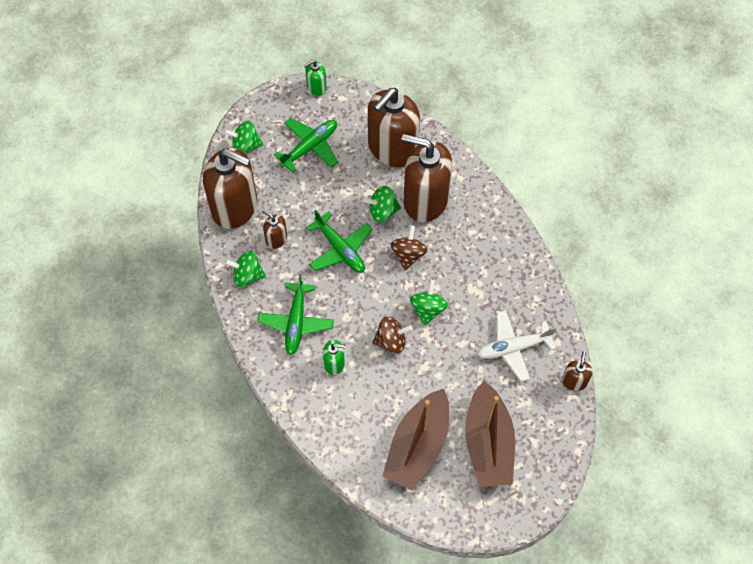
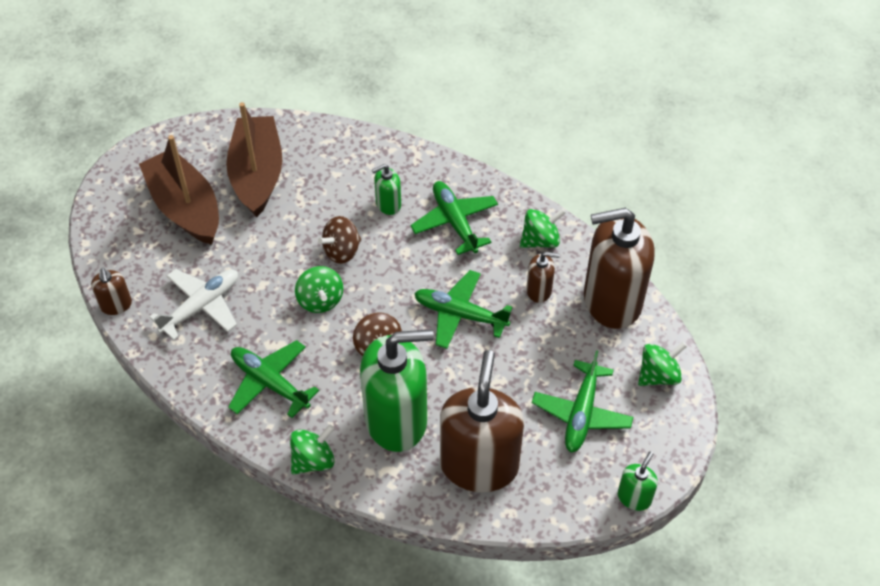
camera: 150 degrees right, 10 degrees down
green spinning top [363,186,401,222] -> green spinning top moved to [290,424,335,475]
brown soap dispenser [402,134,452,222] -> green soap dispenser [360,329,434,452]
none -> green plane [228,340,319,418]

